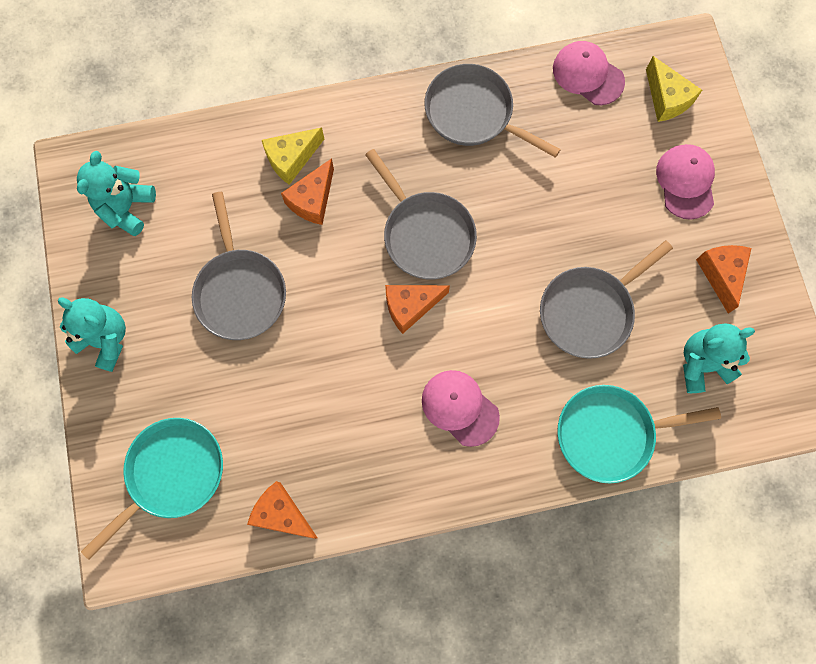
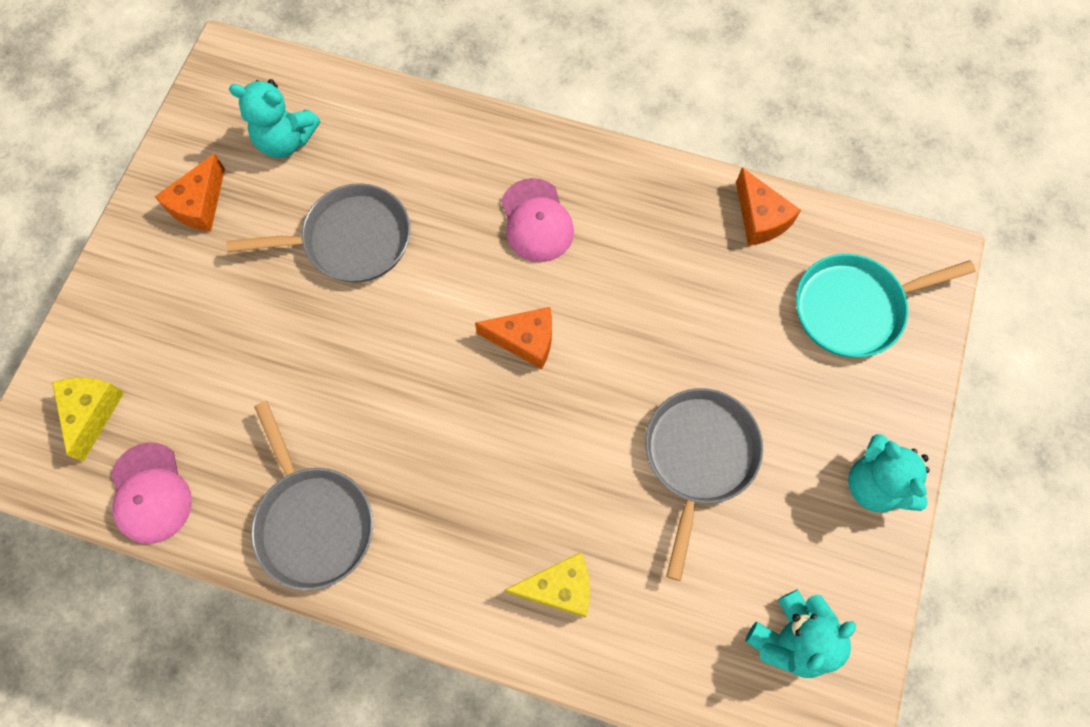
camera: 150 degrees left, 5 degrees down
orange cheese [281,158,334,225] -> none
grey pan [365,149,477,279] -> none
turquoise pan [557,385,721,483] -> none
pink cap [656,144,715,220] -> none

